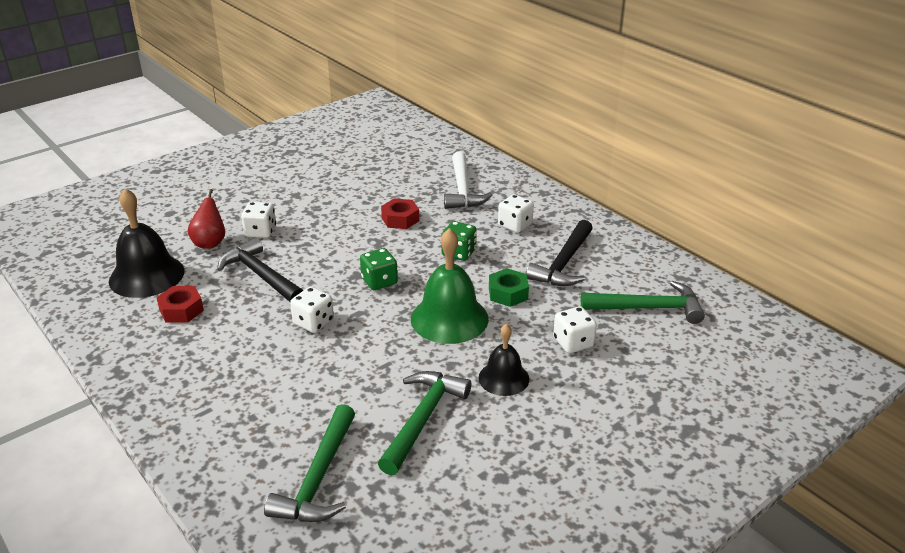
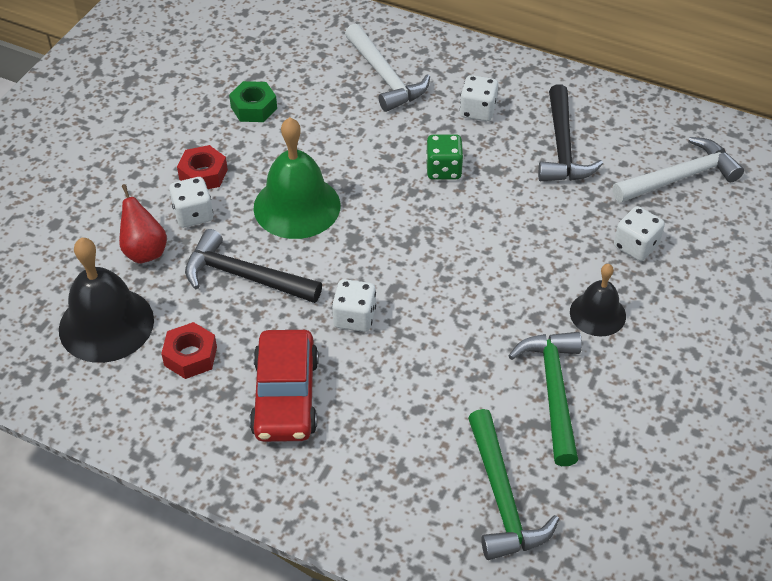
camera: 25 degrees left, 15 degrees up
green dice [360,248,398,290] -> none
red nut [381,198,419,229] -> red nut moved to [177,145,228,189]
green bell [411,228,489,344] -> green bell moved to [254,117,341,239]
green nut [489,268,529,307] -> green nut moved to [229,81,277,122]
green hammer [581,281,705,324] -> white hammer [612,137,744,203]
none -> red car [249,330,319,442]

